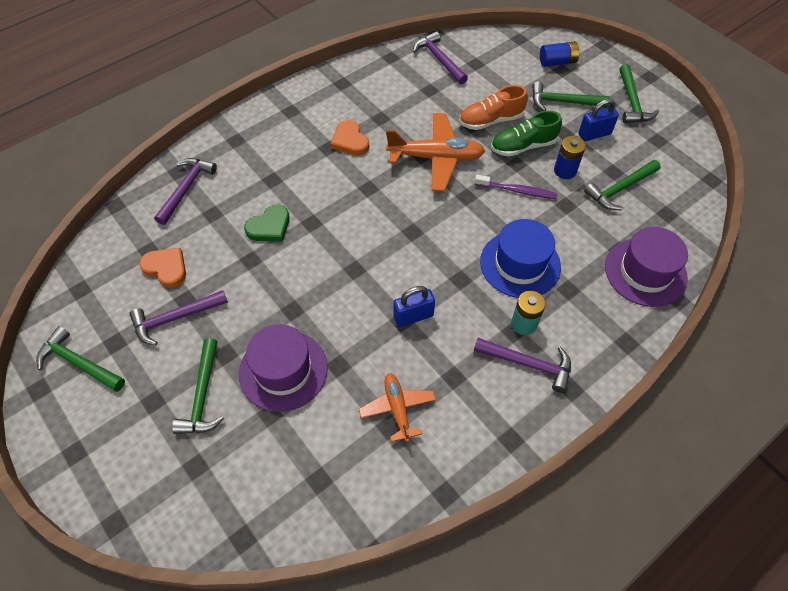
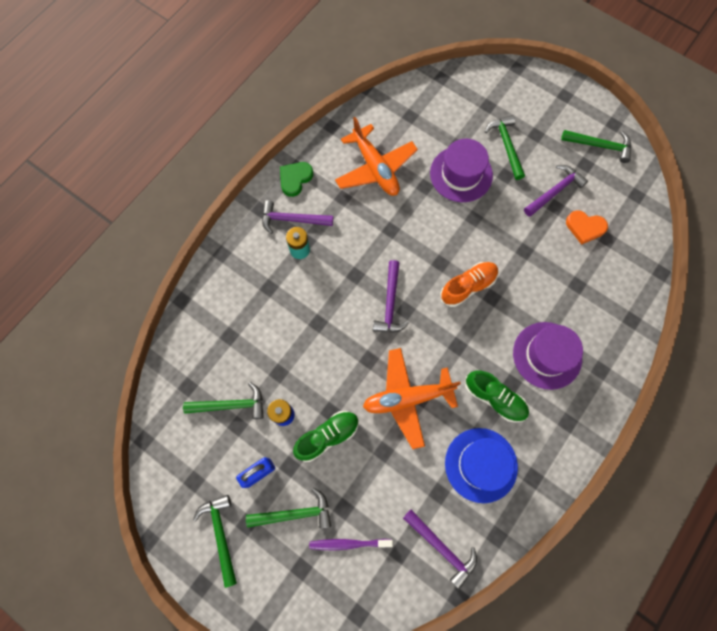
camera: 165 degrees right, 15 degrees up
purple hammer [154,158,217,225] -> purple hammer moved to [373,260,409,332]
green heart [244,205,290,241] -> green heart moved to [280,162,313,197]
orange heart [331,120,369,156] -> green shoe [465,370,529,423]
orange plane [359,373,436,442] -> orange plane [335,117,418,196], size x1.67
blue padlock [393,286,435,327] -> none
orange shoe [459,85,528,130] -> orange shoe moved to [440,262,499,307]
purple toothbrush [475,175,558,199] -> purple toothbrush moved to [309,539,393,550]
blue hat [480,219,561,298] -> blue hat moved to [445,428,518,503]
blue battery [540,42,579,67] -> none
green hammer [584,160,660,210] -> green hammer turned 45 degrees clockwise [183,382,264,419]
purple hat [605,227,688,307] -> purple hat moved to [513,322,583,390]

